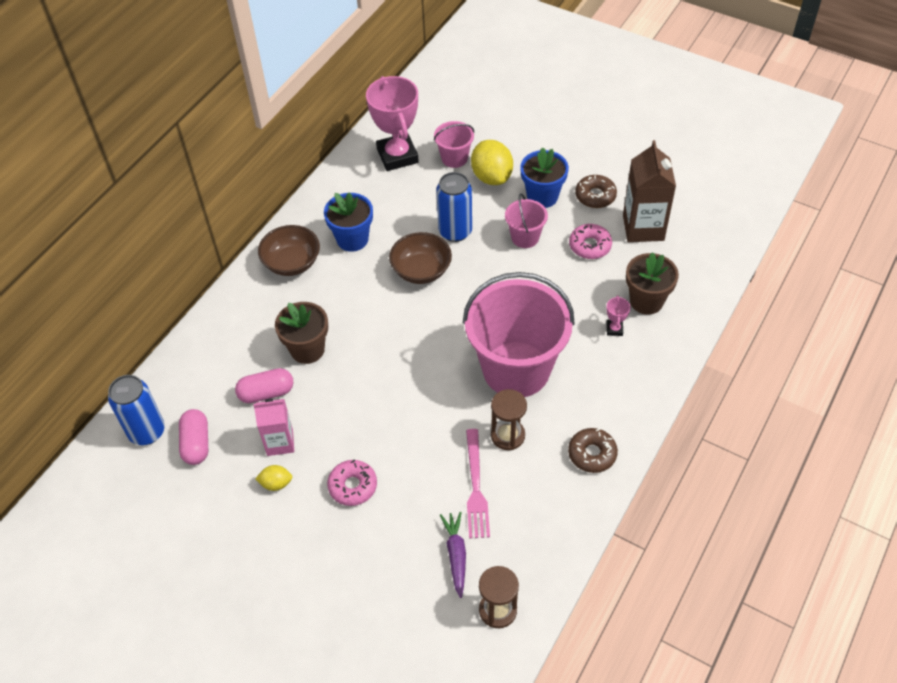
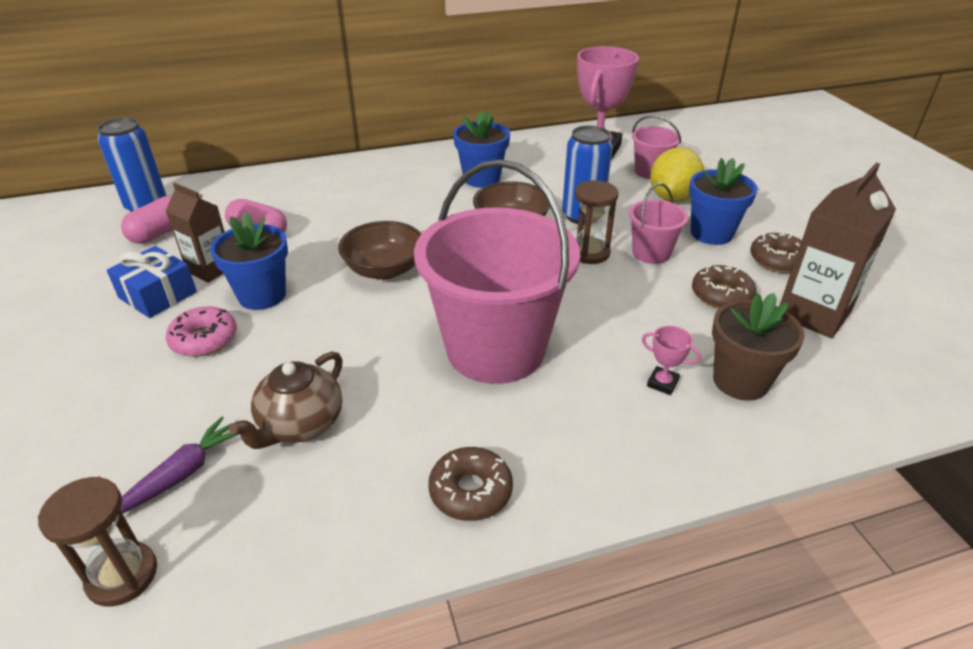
camera: 40 degrees right, 15 degrees down
pink carton [253,399,294,456] -> brown carton [166,183,225,283]
yellow lemon [255,465,292,491] -> blue gift [107,246,197,318]
brown bowl [258,225,320,276] -> brown bowl moved to [338,221,421,280]
brown flower pot [275,302,328,364] -> none
pink fork [466,429,490,538] -> brown teapot [229,351,343,449]
brown hourglass [491,389,527,450] -> brown hourglass moved to [575,180,619,264]
pink donut [569,224,612,259] -> brown donut [692,265,757,309]
pink trophy [606,295,630,336] -> pink trophy turned 75 degrees clockwise [642,326,701,395]
none -> blue flower pot [210,212,288,310]

